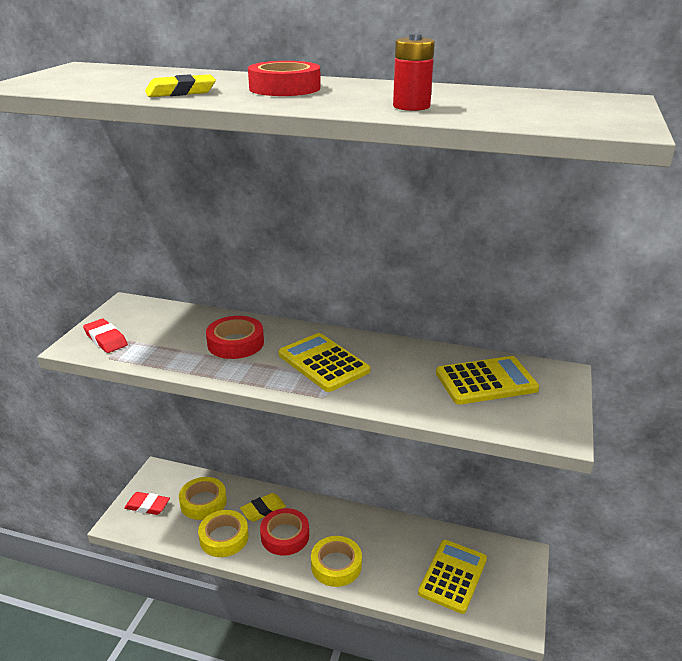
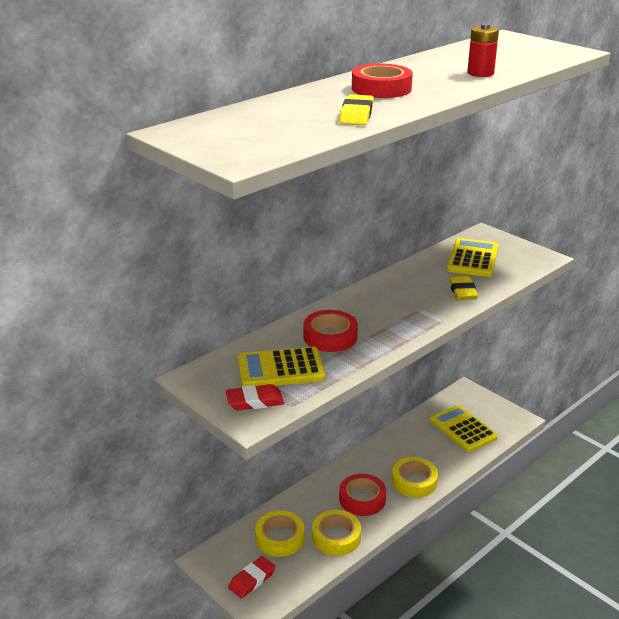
camera: 60 degrees left, 0 degrees up
yellow eraser [240,493,286,522] -> yellow eraser moved to [449,276,478,300]
yellow calculator [278,333,370,392] -> yellow calculator moved to [238,347,325,386]

